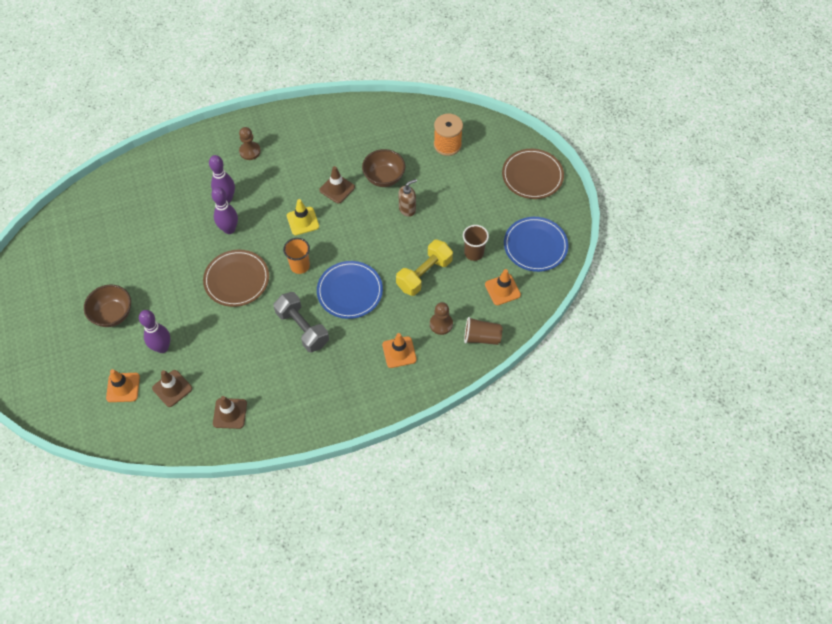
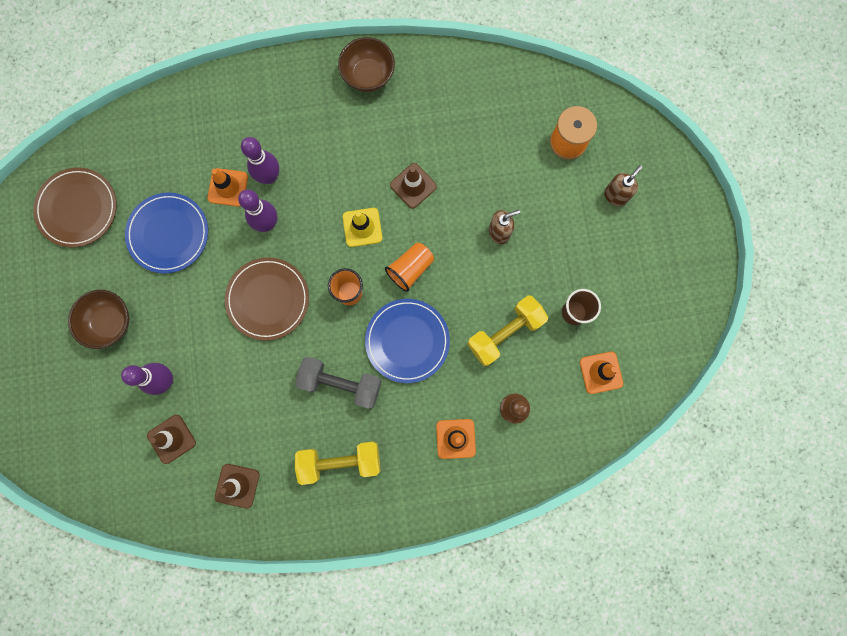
camera: 10 degrees right, 20 degrees up
orange traffic cone [106,369,140,402] -> orange traffic cone moved to [207,168,248,207]
brown pawn [239,127,261,160] -> none
grey dumbbell [273,292,329,353] -> grey dumbbell turned 45 degrees counterclockwise [295,357,381,409]
brown bowl [362,149,405,187] -> brown bowl moved to [338,37,395,92]
brown cup [464,317,502,345] -> none
brown plate [502,149,564,199] -> brown plate moved to [33,167,117,248]
blue plate [504,217,568,272] -> blue plate moved to [125,192,208,273]
none -> yellow dumbbell [295,441,381,485]
none -> orange cup [385,243,434,292]
none -> brown soap dispenser [604,165,643,206]

